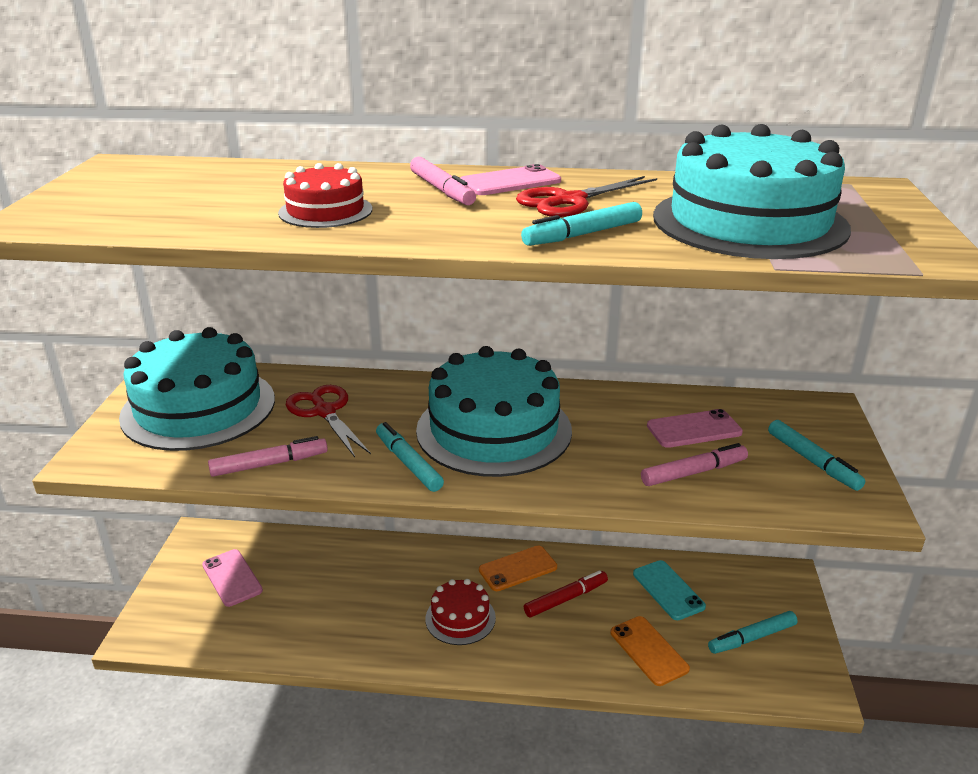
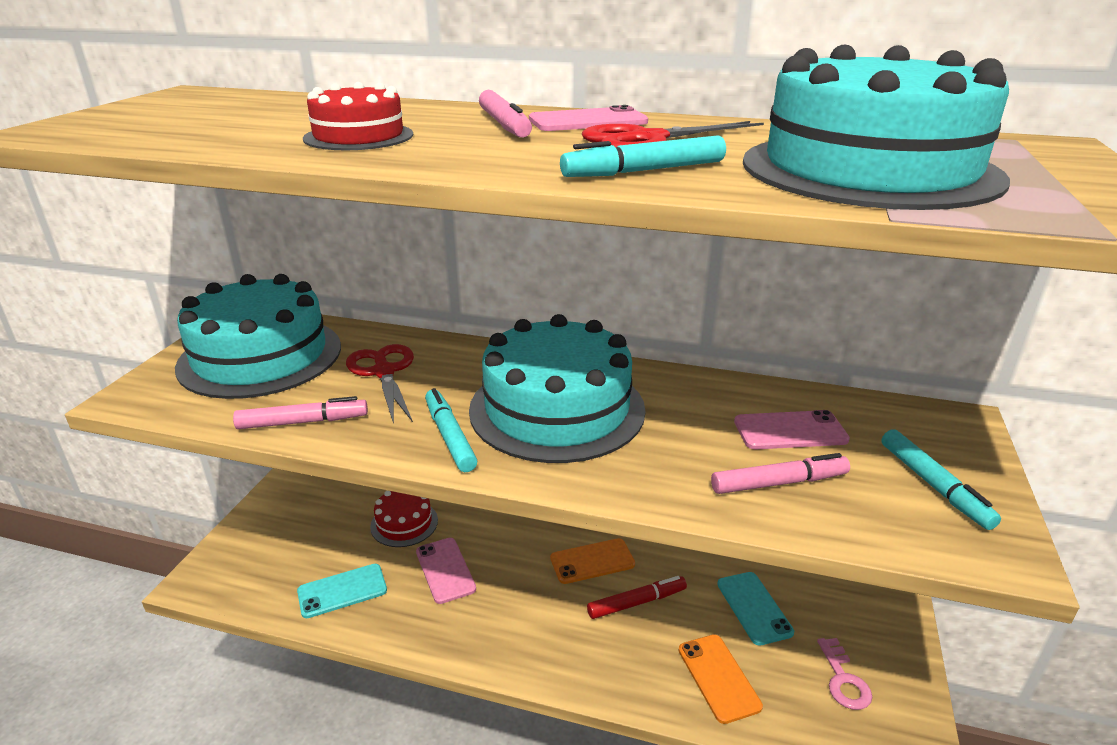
camera: 10 degrees right, 0 degrees up
pink phone [202,549,263,607] -> pink phone moved to [416,538,476,604]
red cake [425,579,496,645] -> red cake moved to [370,491,438,547]
turquoise marker [708,611,798,654] -> pink key [817,638,872,710]
none -> turquoise phone [297,564,387,618]

